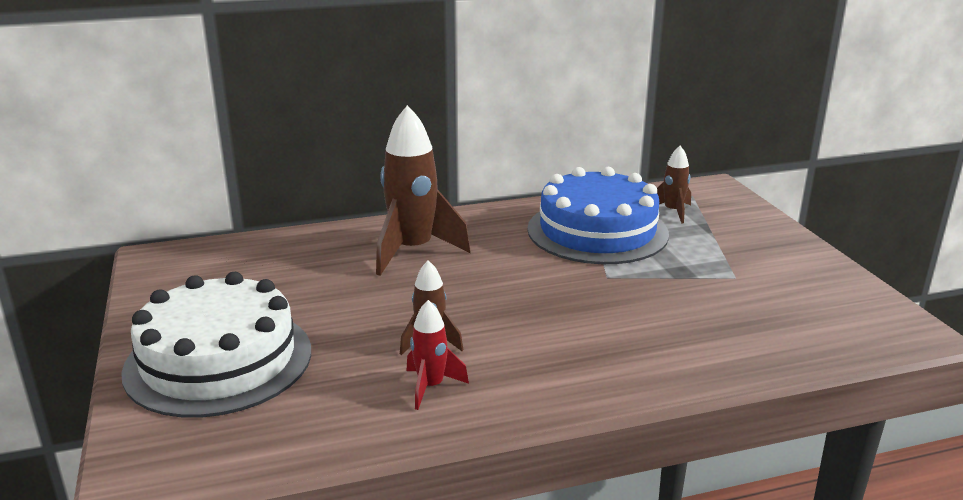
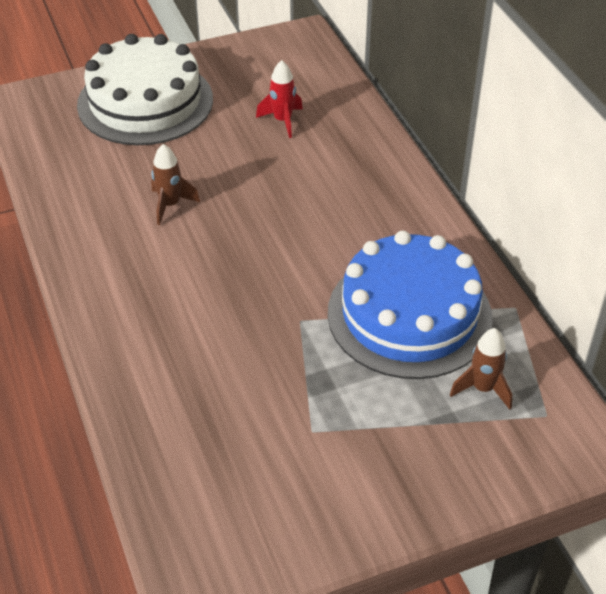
camera: 85 degrees right, 20 degrees up
brown rocket [376,105,471,276] -> none
red rocket [406,300,469,410] -> red rocket moved to [256,60,303,138]

